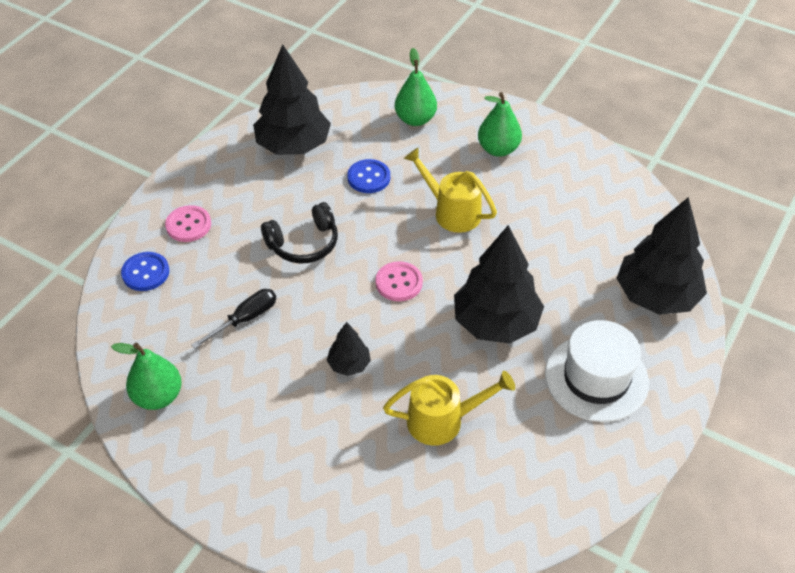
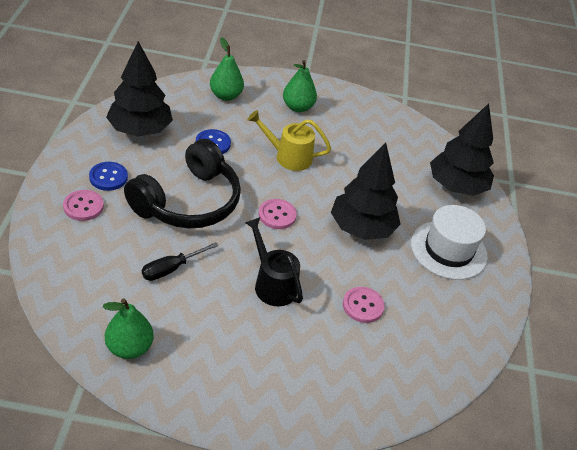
camera: 30 degrees left, 5 degrees down
blue button [121,252,169,291] -> blue button moved to [89,162,128,191]
black screwdriver [191,289,276,349] -> black screwdriver turned 150 degrees counterclockwise [142,242,219,281]
black headphones [261,202,338,264] -> black headphones [124,139,241,228], size x1.74
black tree [327,322,371,376] -> black watering can [245,217,303,306]
yellow watering can [383,371,515,446] -> pink button [343,287,385,323]

